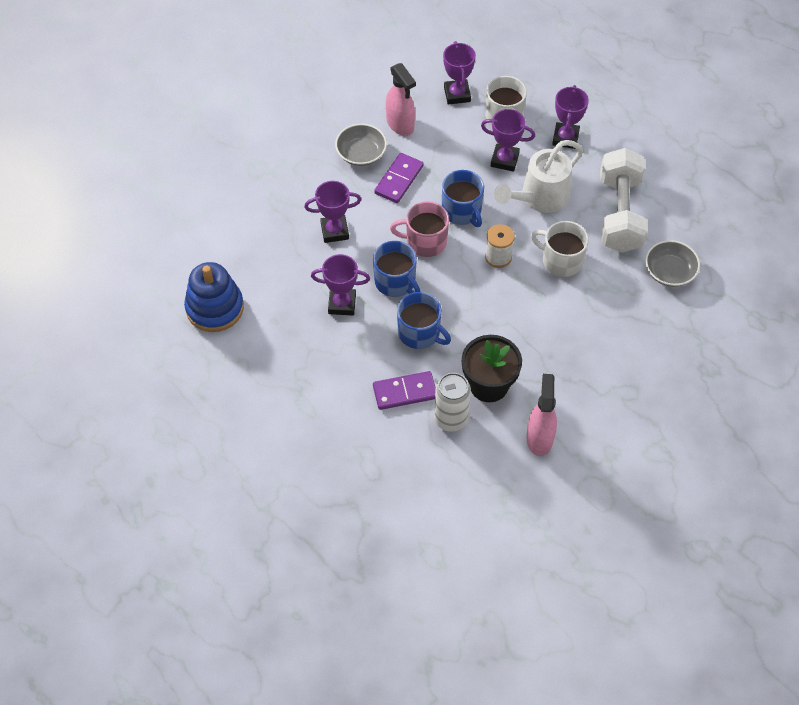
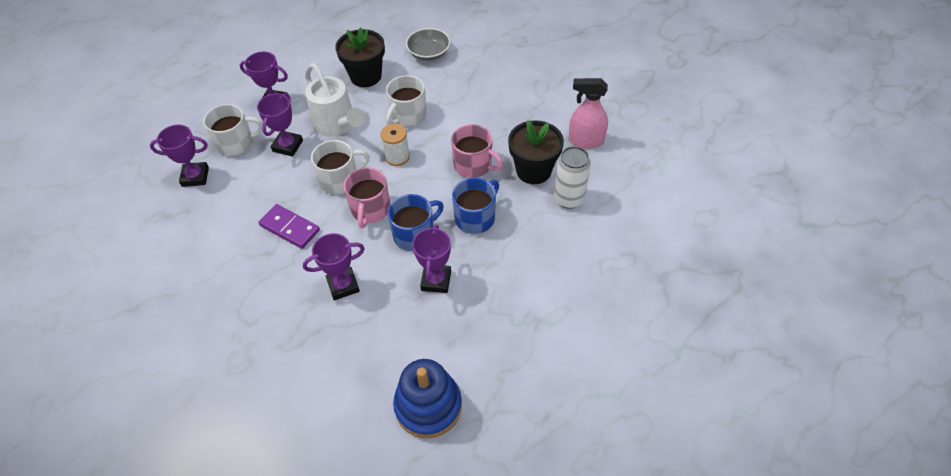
camera: 85 degrees left, 5 degrees down
purple trophy [304,181,361,243] -> purple trophy turned 75 degrees clockwise [303,233,365,300]
grey bowl [335,124,387,166] -> none
purple domino [373,371,436,410] -> none
pink spray bottle [386,63,416,136] -> none
blue mug [442,170,484,227] -> white mug [311,140,369,194]
white dumbbell [600,148,647,253] -> black flower pot [335,28,385,87]
none -> pink mug [451,124,503,178]

